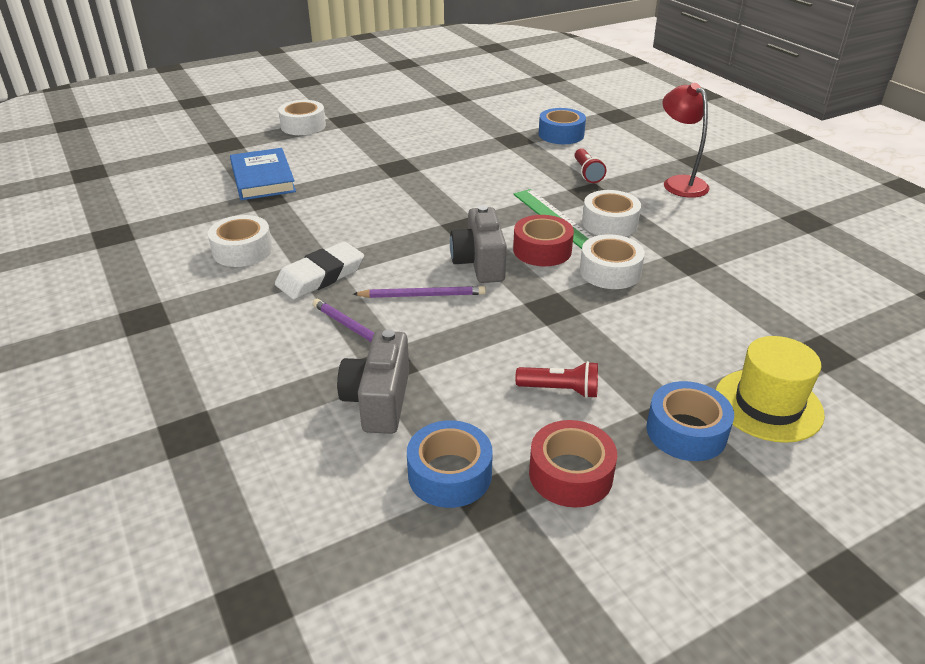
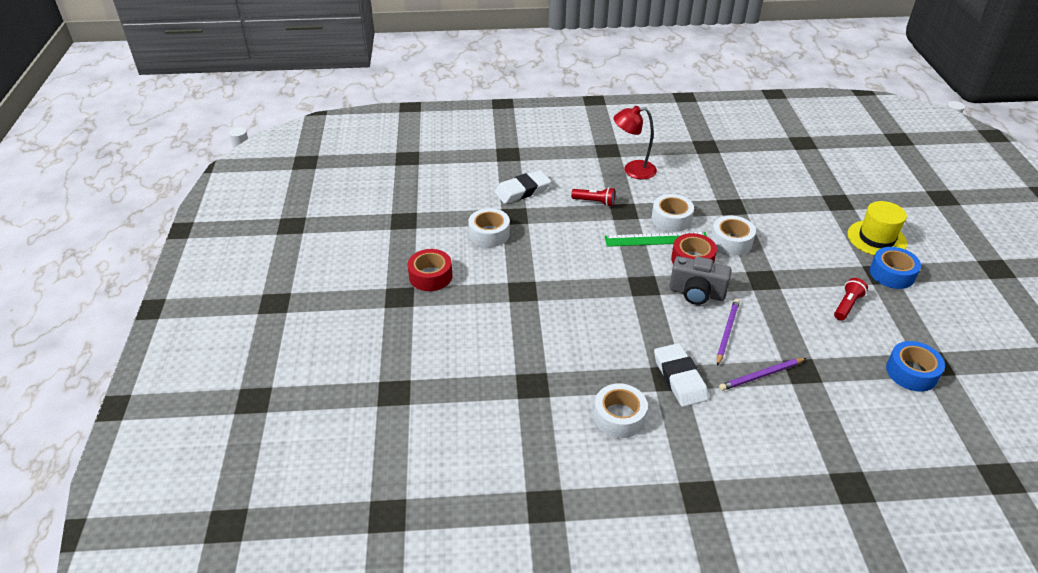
camera: 65 degrees left, 5 degrees up
blue book [230,148,296,200] -> none
white tape [278,100,326,135] -> white tape moved to [468,208,510,247]
grey camera [337,329,409,434] -> none
red tape [529,420,617,508] -> red tape moved to [408,249,452,291]
blue tape [539,108,586,144] -> white eraser [494,170,551,204]

